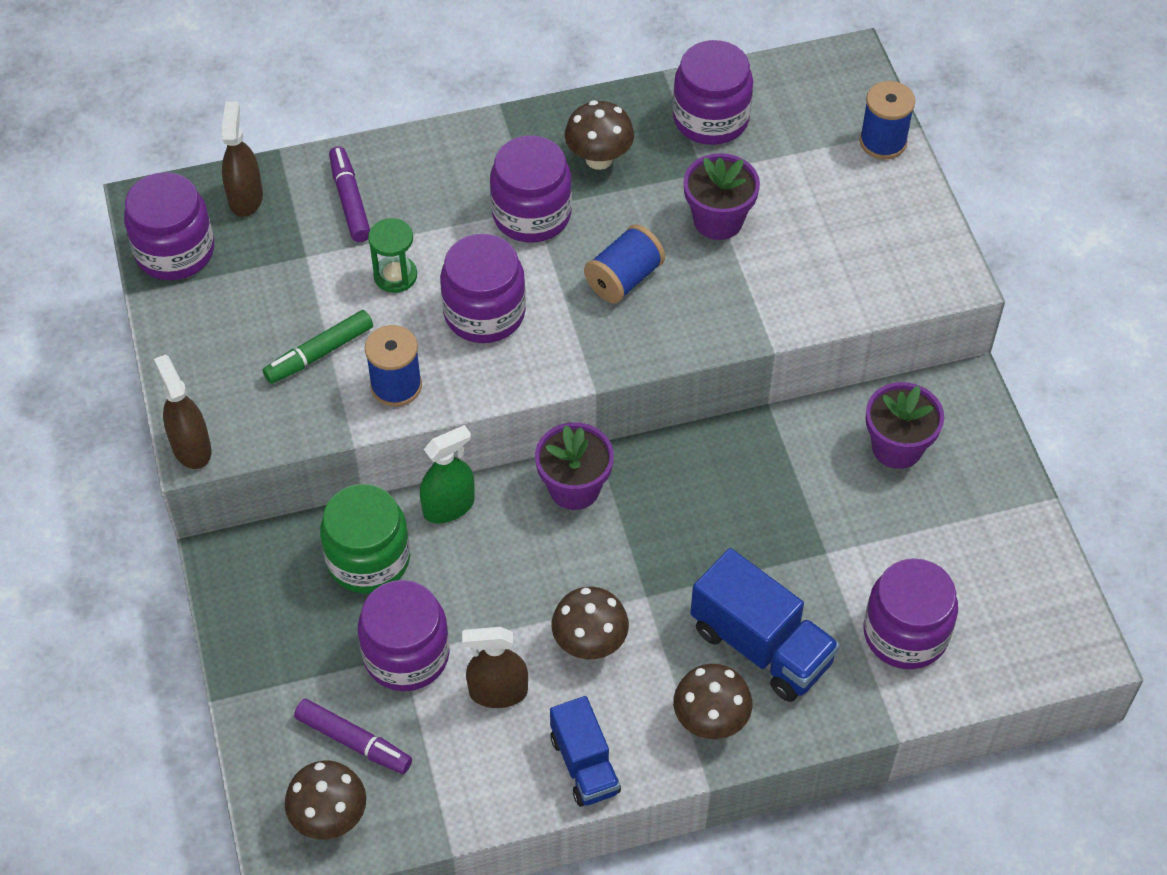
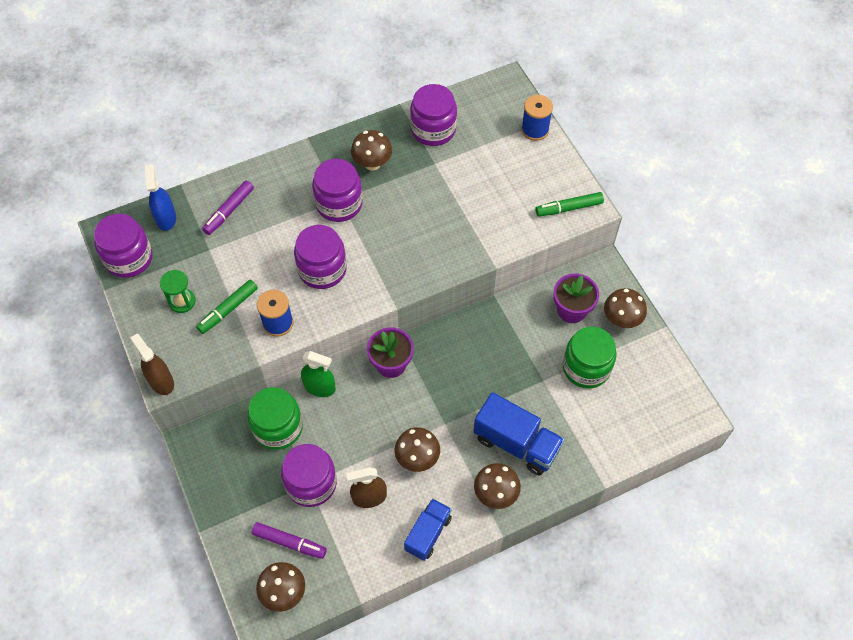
camera: 10 degrees left, 5 degrees up
brown spray bottle [222,102,263,217] -> blue spray bottle [145,164,176,231]
purple marker [329,146,370,242] -> purple marker turned 120 degrees counterclockwise [202,181,254,235]
green hourglass [368,218,417,293] -> green hourglass moved to [160,270,196,313]
green spray bottle [420,425,475,523] -> green spray bottle turned 60 degrees clockwise [301,351,336,397]
blue truck [550,696,621,807] -> blue truck turned 120 degrees counterclockwise [404,498,452,561]
blue spool [584,224,665,303] -> none
purple flower pot [683,153,760,240] -> none
purple jar [864,558,958,669] -> none
none -> green marker [535,192,604,217]
none -> green jar [563,327,617,389]
none -> brown mushroom [604,288,647,328]

